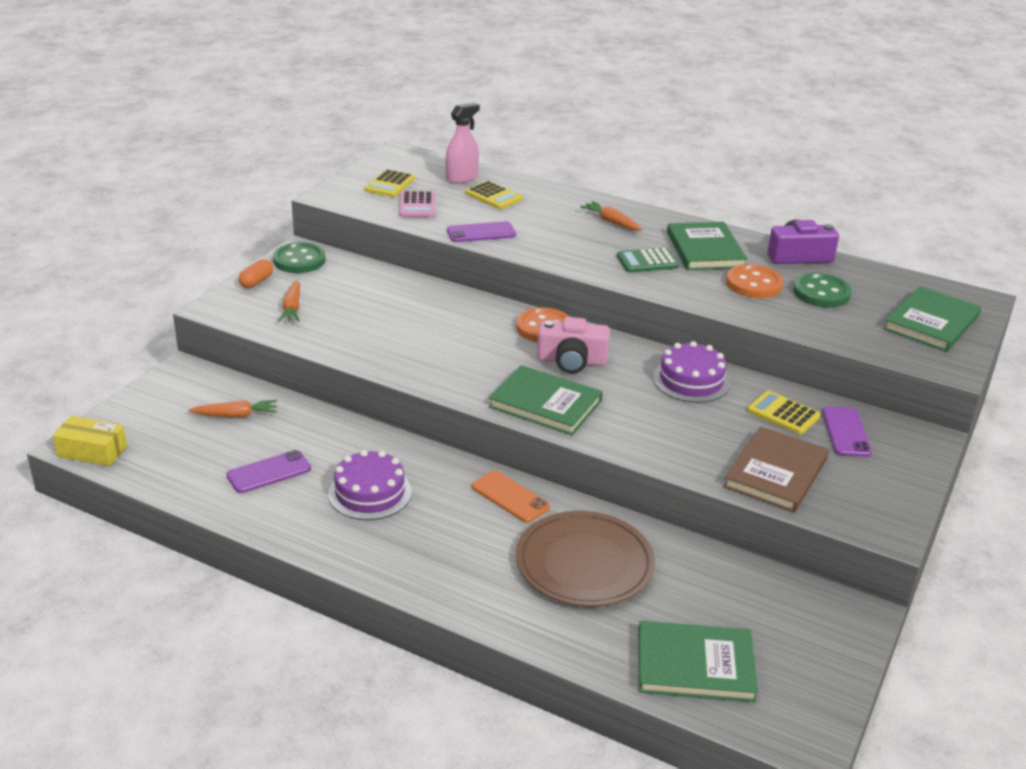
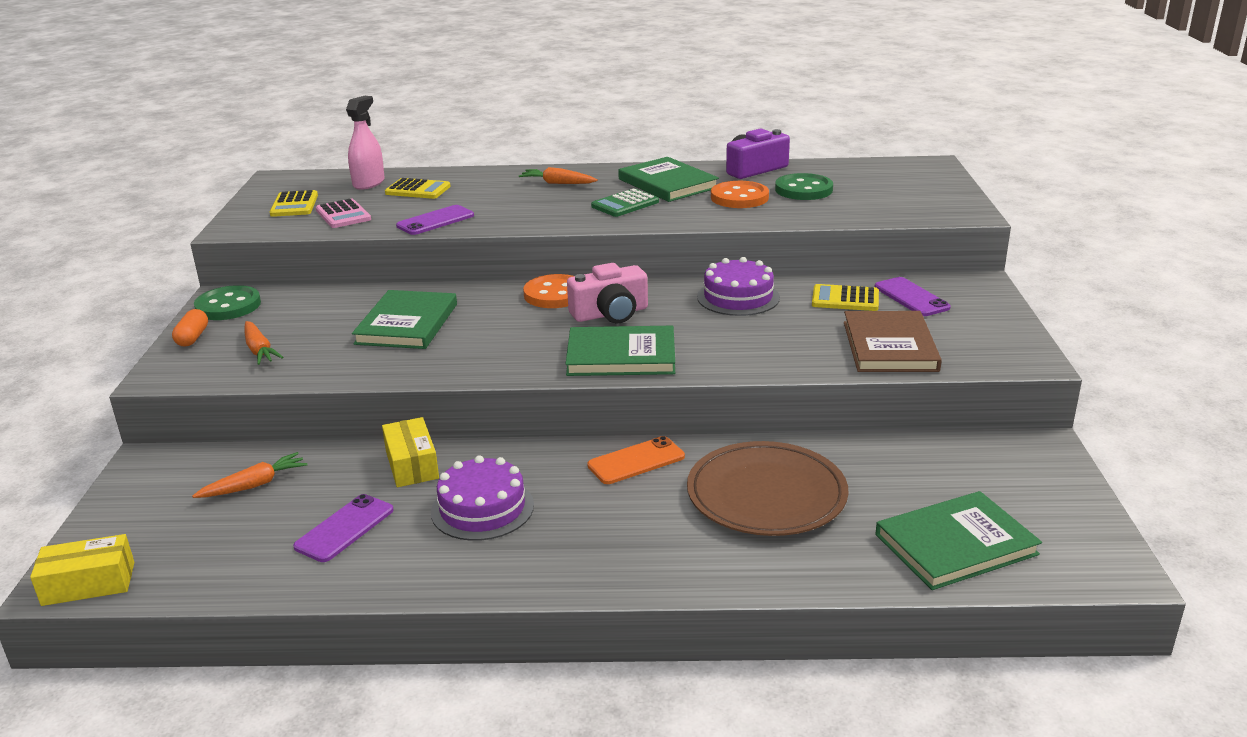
camera: 25 degrees left, 5 degrees down
orange phone [472,470,550,523] -> orange phone turned 45 degrees counterclockwise [587,436,685,484]
green book [884,286,981,352] -> green book moved to [352,290,457,349]
none -> yellow box [382,417,439,487]

